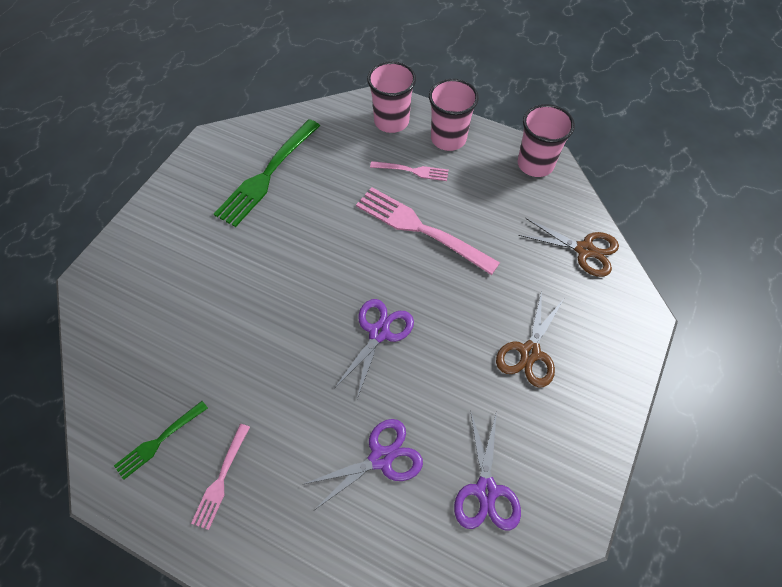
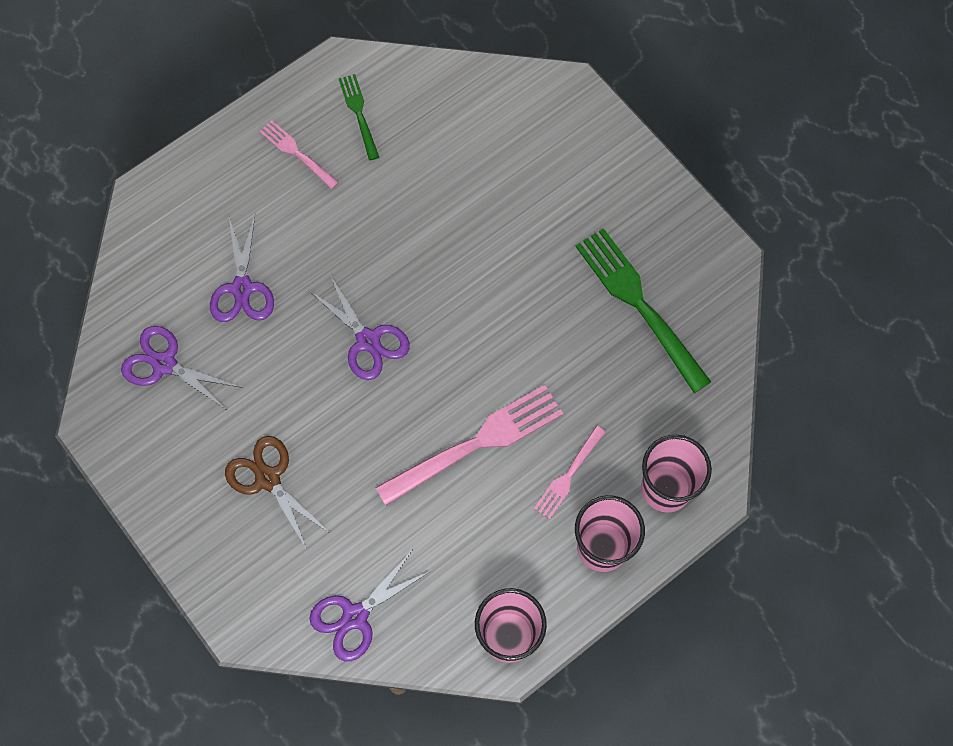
camera: 115 degrees right, 10 degrees up
brown scissors [518,218,619,277] -> purple scissors [309,551,431,661]

